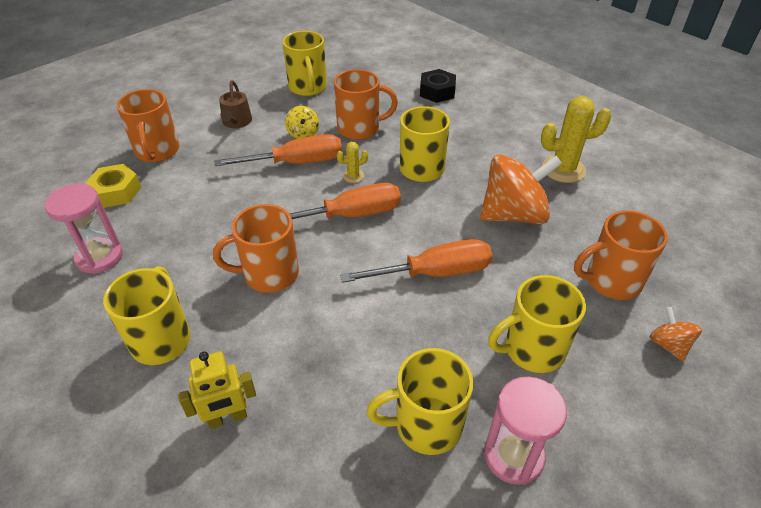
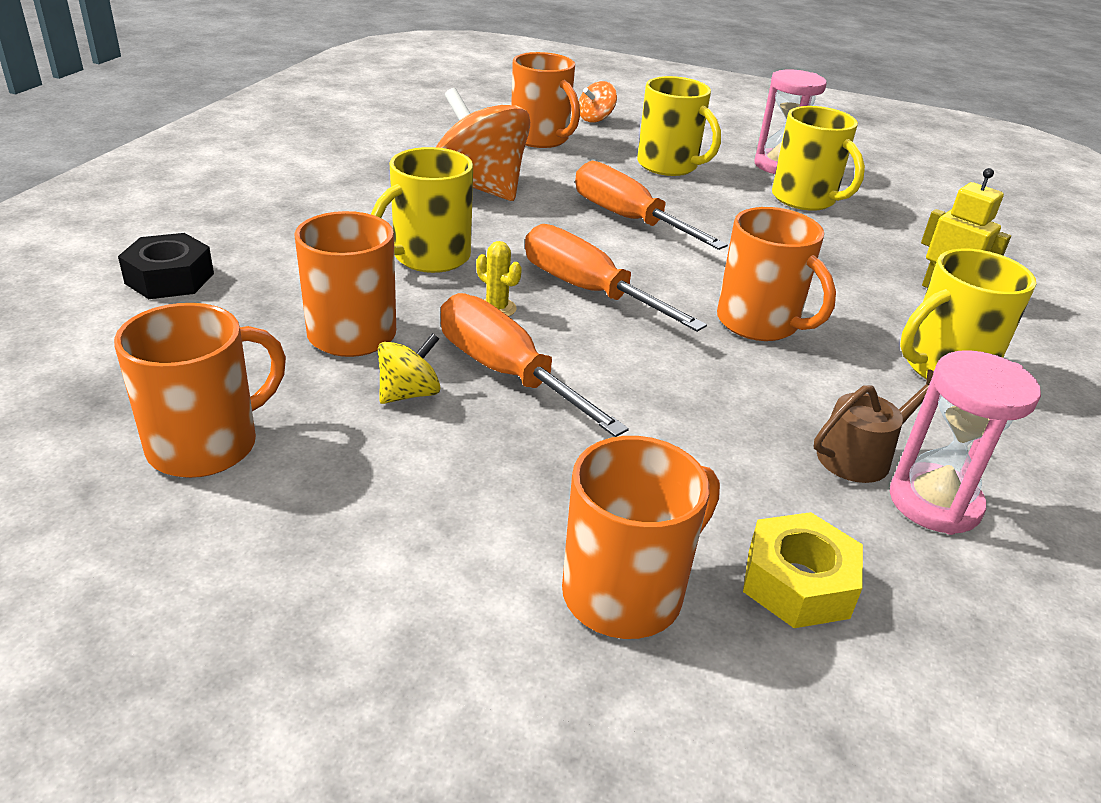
camera: 120 degrees left, 10 degrees down
brown watering can [219,80,252,128] -> brown watering can moved to [814,369,934,483]
yellow mug [282,31,327,96] -> orange mug [114,303,286,478]
yellow cactus [541,96,612,183] -> none

